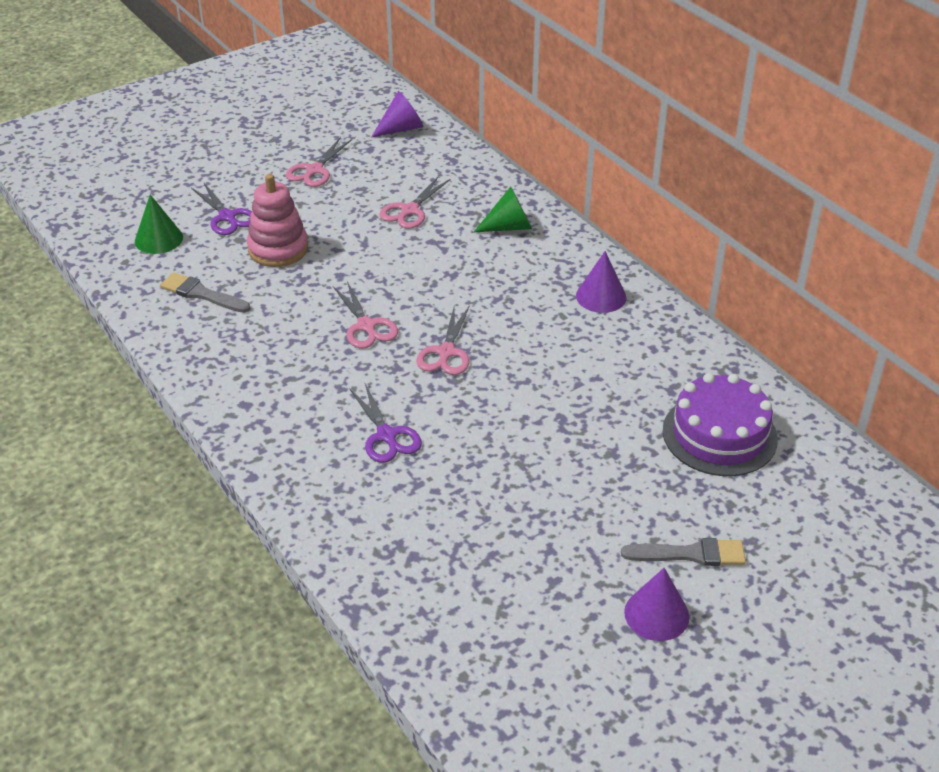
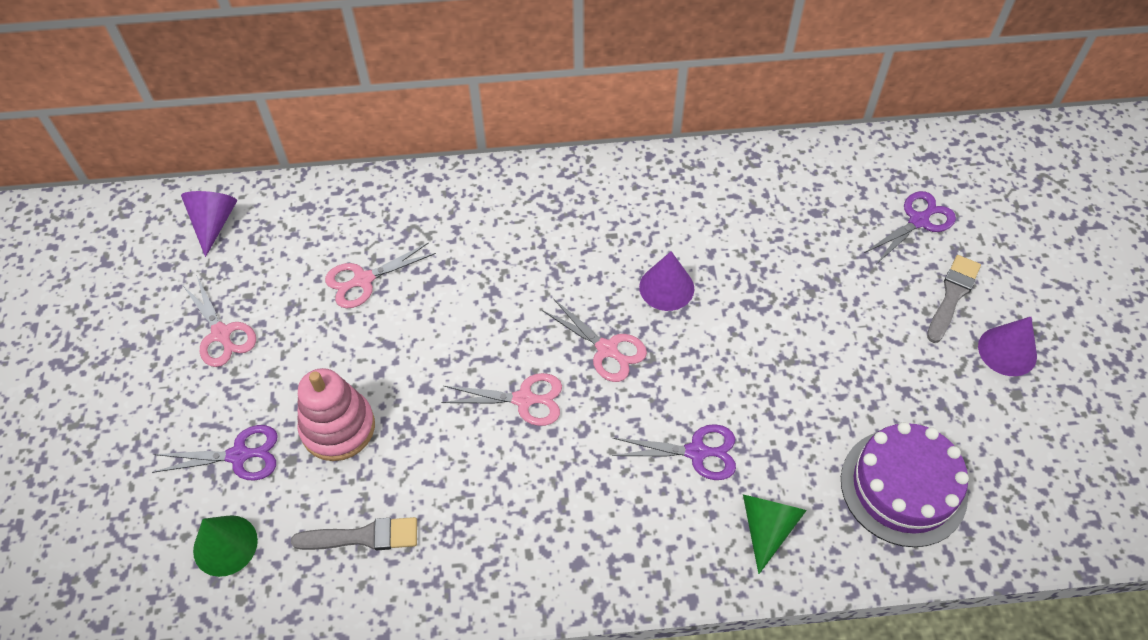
camera: 60 degrees left, 15 degrees up
grey brush [160,272,251,313] -> grey brush turned 150 degrees counterclockwise [291,517,417,550]
pink scissors [379,176,451,229] -> pink scissors turned 90 degrees clockwise [325,242,436,308]
green cone [474,187,532,232] -> green cone moved to [743,494,807,574]
purple cone [576,251,627,313] -> purple cone moved to [639,251,694,311]
purple cake [663,373,778,476] -> purple cake moved to [841,422,969,547]
none -> purple scissors [864,191,956,263]

